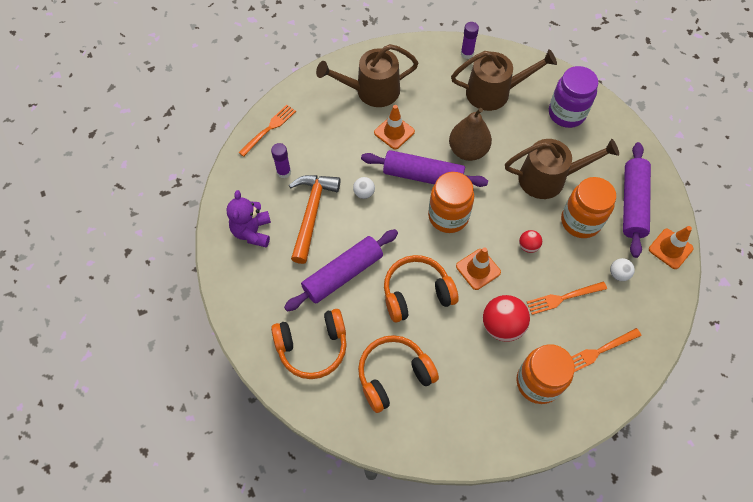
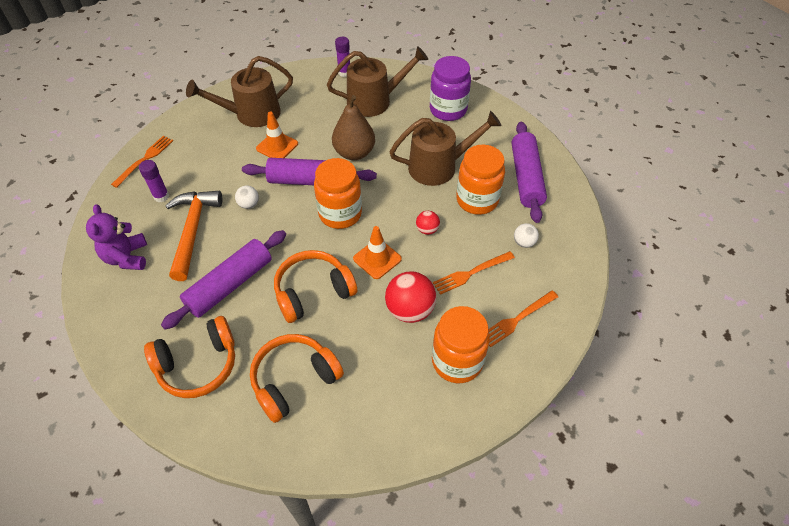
camera: 10 degrees left, 10 degrees down
orange traffic cone [649,226,693,269] -> none

